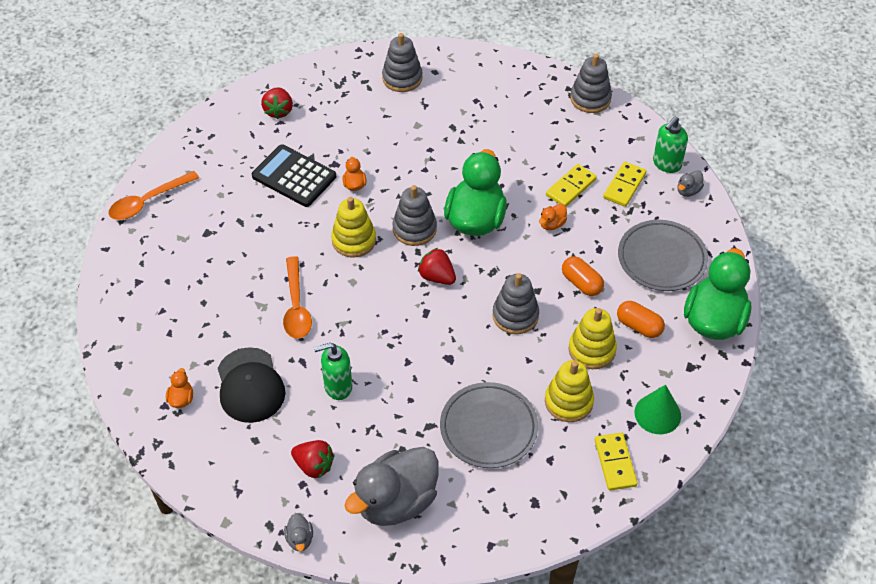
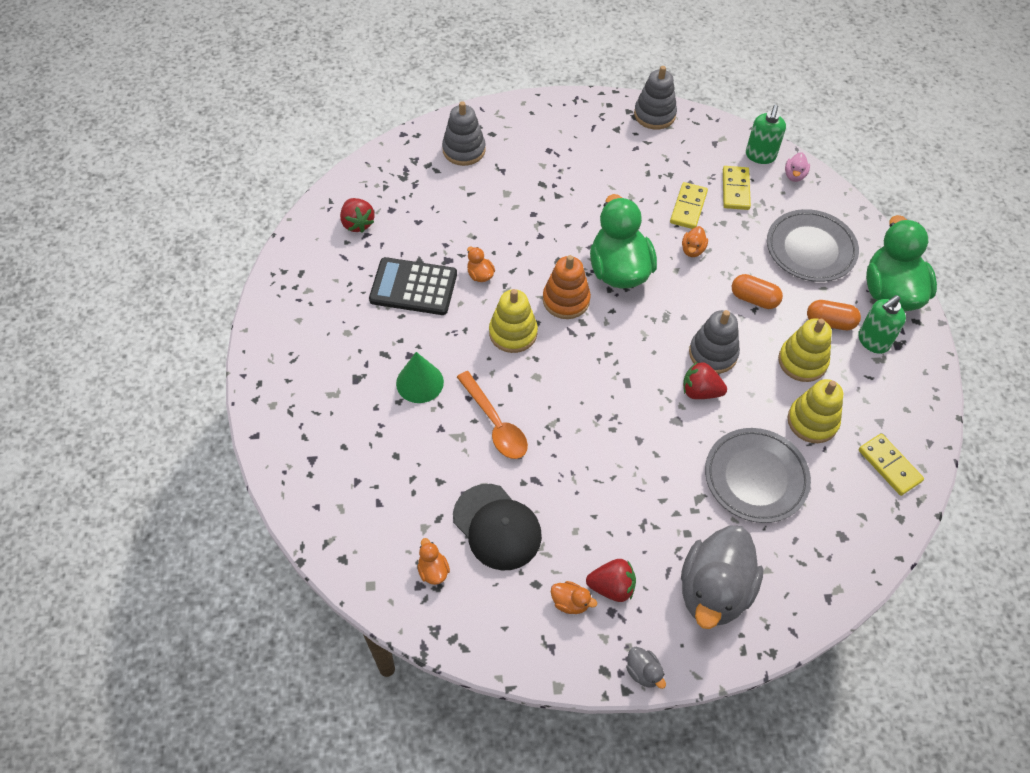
camera: 25 degrees left, 5 degrees up
orange spoon [108,171,199,220] -> none
green soap dispenser [314,342,352,400] -> green soap dispenser moved to [858,295,906,354]
grey stacking toy [393,185,437,246] -> orange stacking toy [543,255,591,319]
red strawberry [418,248,456,285] -> red strawberry moved to [683,361,727,399]
green cone [635,385,681,434] -> green cone moved to [396,352,444,403]
grey duck [678,170,704,197] -> pink duck [785,152,810,182]
none -> orange duck [551,581,597,614]

